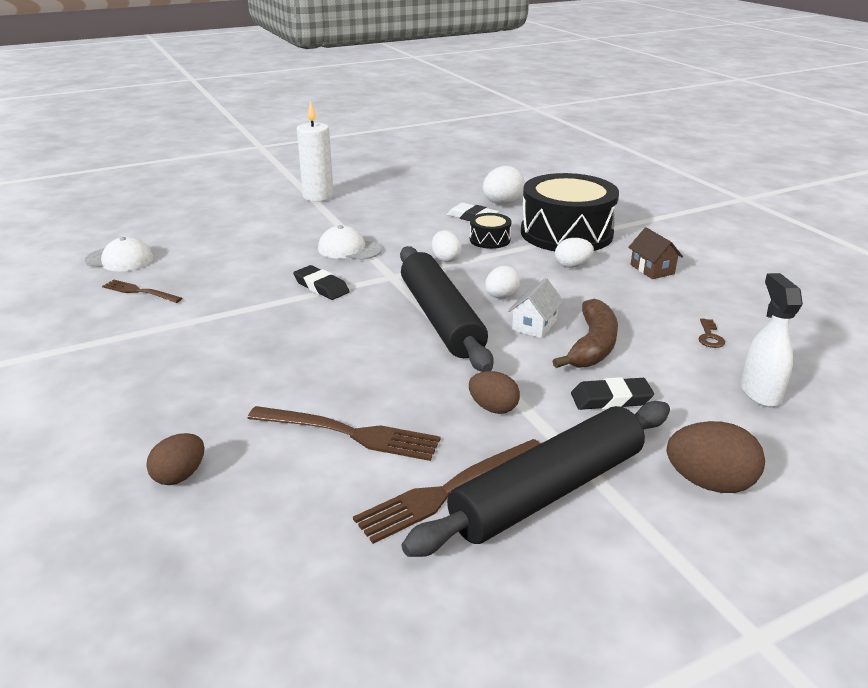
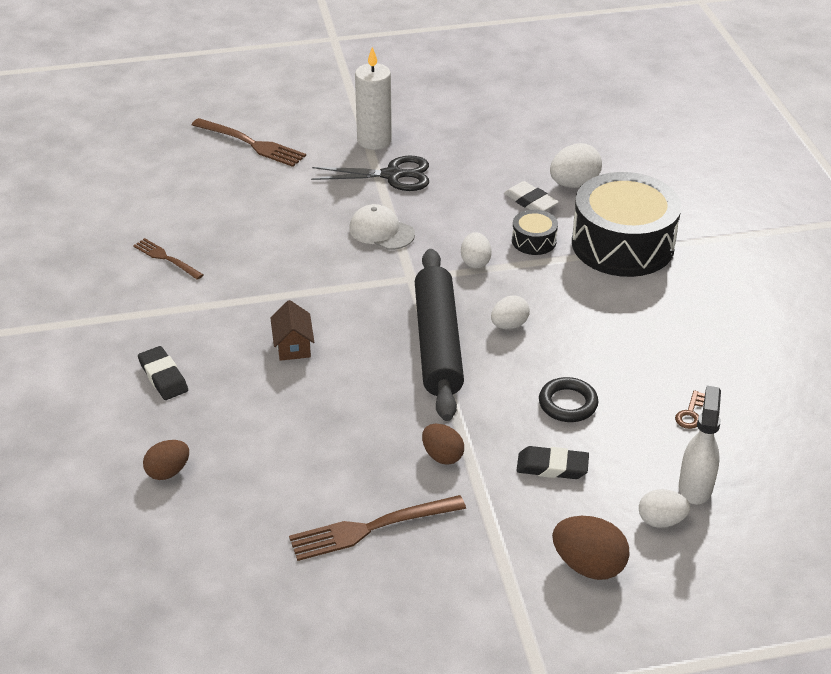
camera: 15 degrees right, 10 degrees up
white cap [85,237,154,272] -> none
brown fork [247,406,440,461] -> brown fork moved to [192,118,306,167]
black eraser [293,265,350,300] -> black eraser moved to [138,346,188,400]
black rolling pin [402,401,670,557] -> none
white house [508,278,564,338] -> none
brown banana [553,299,618,368] -> black ring [539,377,598,422]
white egg [555,238,594,268] -> white egg moved to [639,489,690,528]
brown house [628,227,683,279] -> brown house moved to [270,300,314,361]
none -> black scissors [311,156,429,191]

